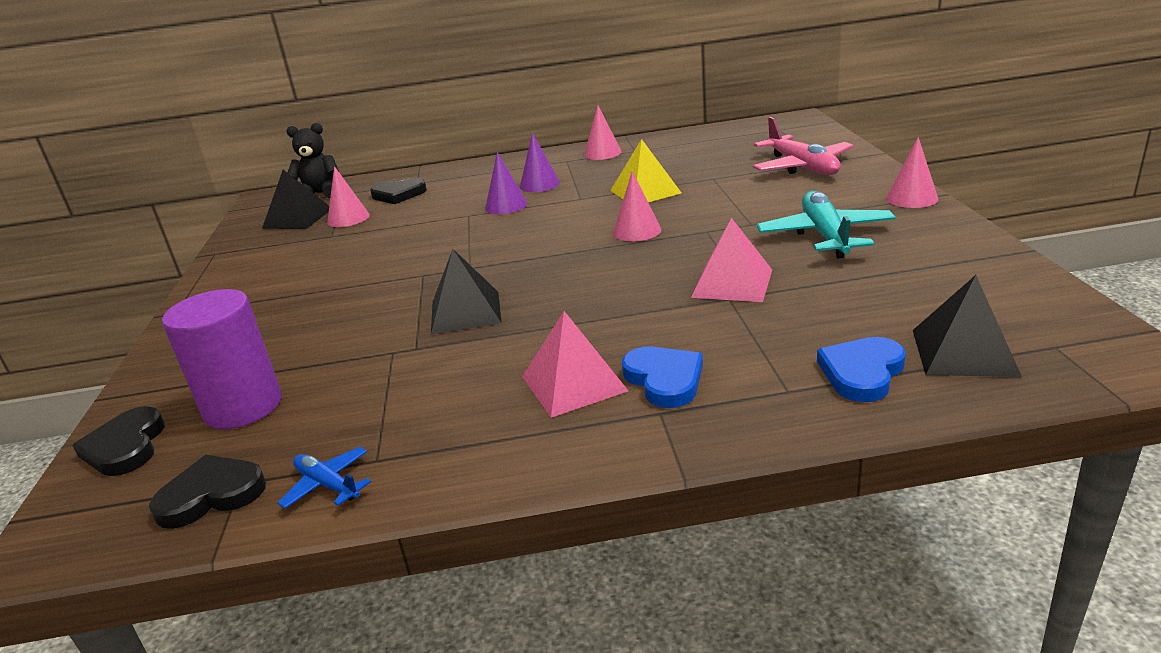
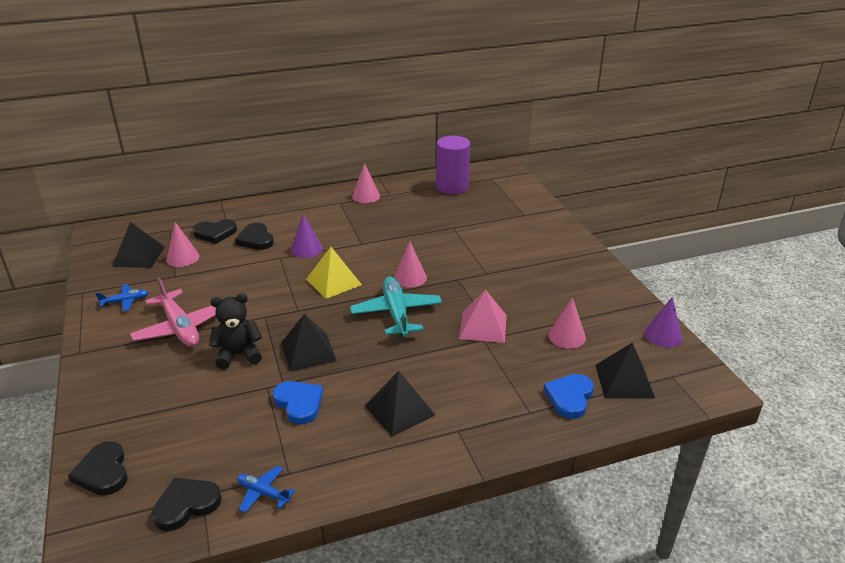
camera: 15 degrees left, 5 degrees up
purple cylinder [162,289,282,429] -> purple cylinder moved to [436,136,470,194]
black teddy bear [287,123,339,199] -> black teddy bear moved to [209,293,262,369]
purple cone [520,133,560,192] -> purple cone moved to [644,297,682,348]
pink pyramid [522,311,628,418] -> black pyramid [365,371,435,437]
yellow pyramid [610,139,681,202] -> yellow pyramid moved to [306,247,362,299]
blue heart [622,347,703,408] -> blue heart moved to [273,381,323,424]
pink plane [753,117,854,175] -> pink plane moved to [130,277,216,347]
turquoise plane [757,191,896,258] -> turquoise plane moved to [350,276,442,337]
pink cone [886,137,938,208] -> pink cone moved to [548,297,586,349]
none -> blue plane [96,284,149,311]
none -> black heart [235,223,274,250]

